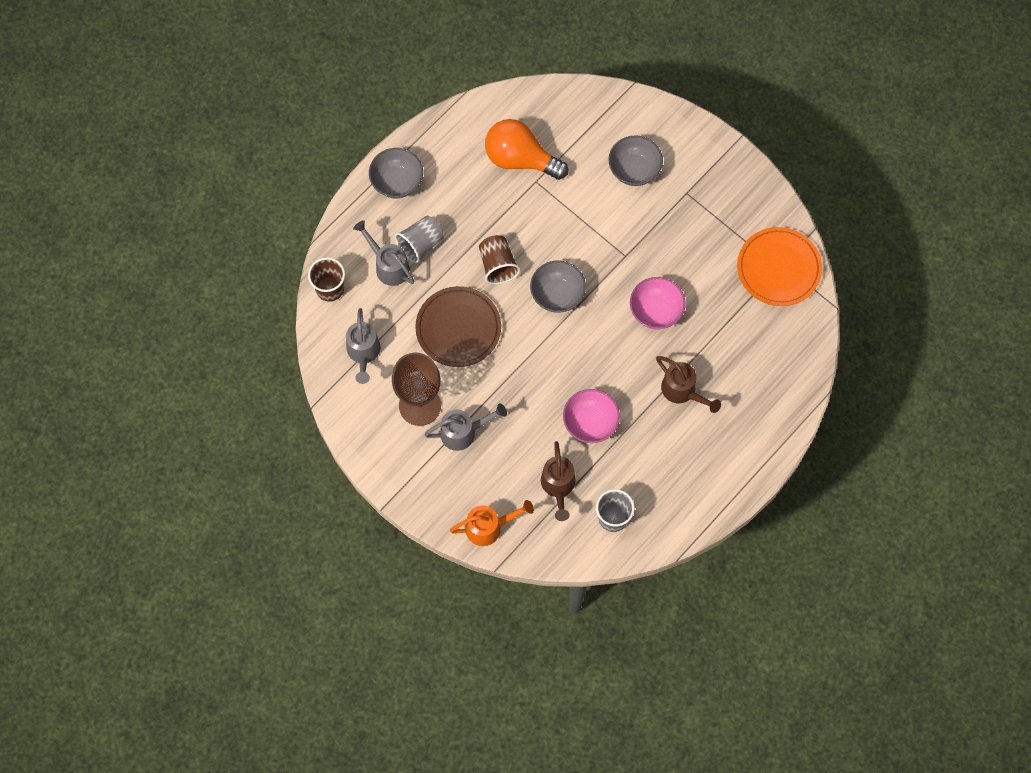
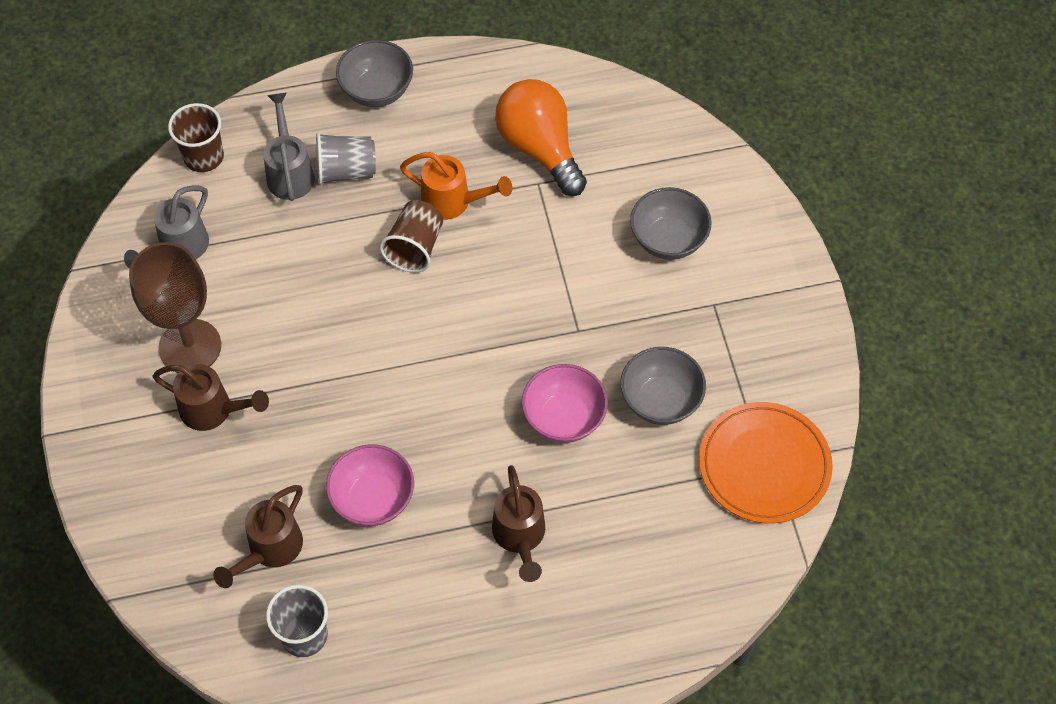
camera: 35 degrees right, 10 degrees down
brown plate [415,286,501,367] -> none
grey watering can [424,403,507,451] -> brown watering can [153,364,269,431]
orange watering can [450,500,534,546] -> orange watering can moved to [400,152,512,220]
grey bowl [530,261,586,313] -> grey bowl moved to [621,347,706,425]

